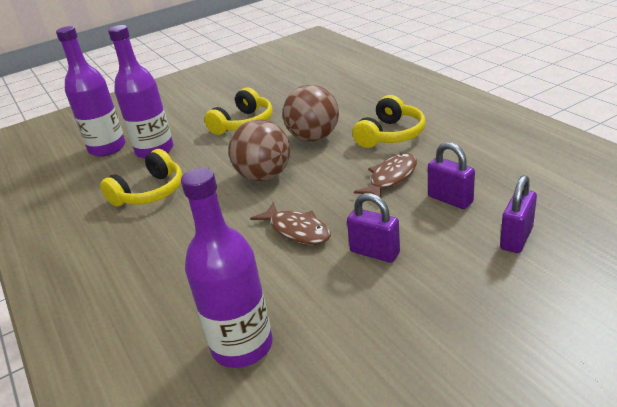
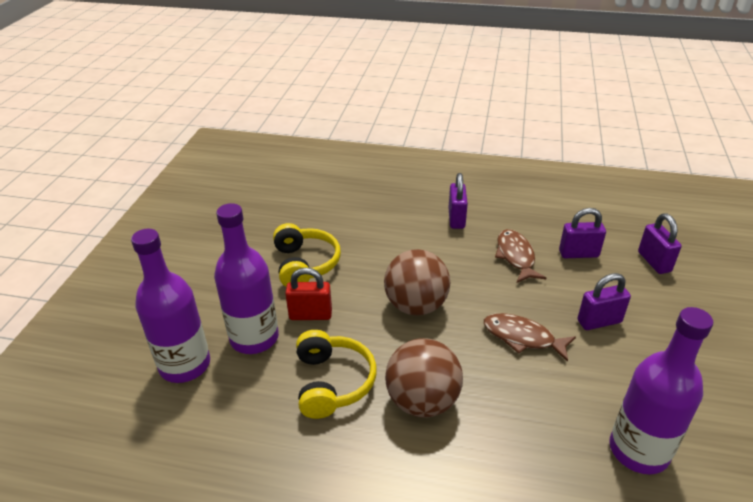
camera: 50 degrees left, 5 degrees up
brown fish [250,202,331,245] -> brown fish turned 150 degrees counterclockwise [484,313,576,362]
brown ball [283,84,339,141] -> brown ball moved to [385,338,463,418]
yellow headphones [352,95,425,148] -> purple padlock [449,173,468,229]
none -> red padlock [285,268,332,320]

